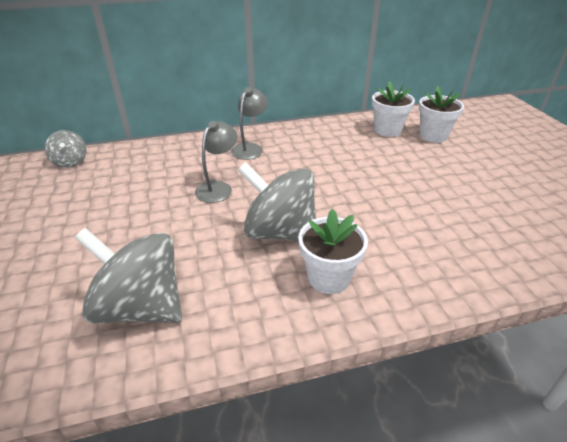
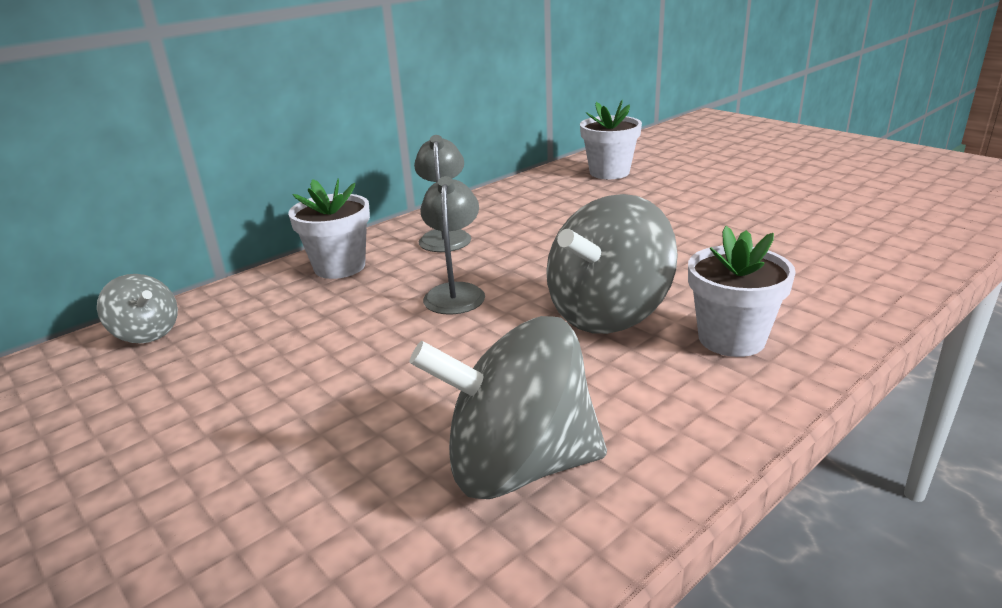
camera: 25 degrees left, 10 degrees down
grey spinning top [238,162,316,241] -> grey spinning top turned 45 degrees counterclockwise [546,194,678,334]
white flower pot [419,86,464,143] -> white flower pot moved to [288,179,370,279]

